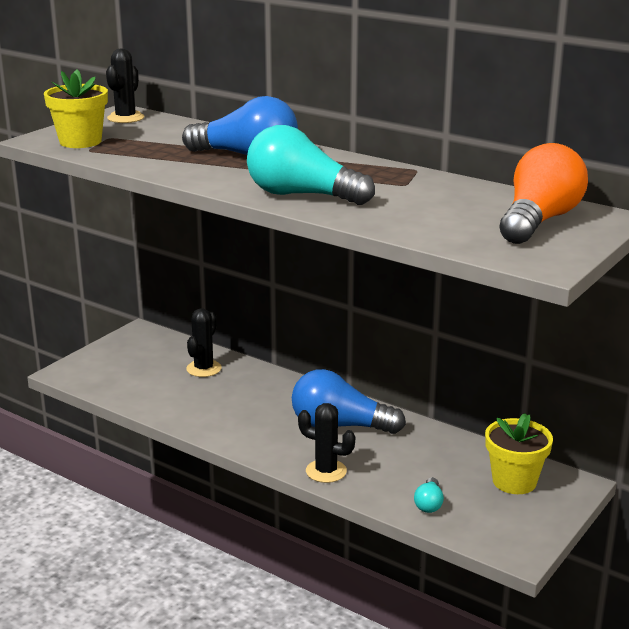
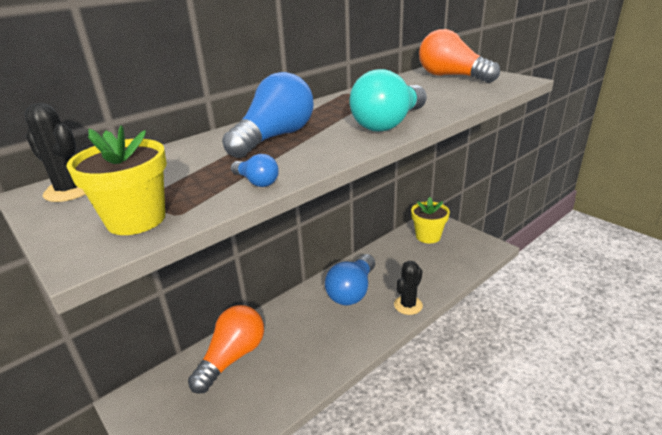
camera: 75 degrees left, 5 degrees up
black cactus [186,308,222,377] -> orange light bulb [188,305,264,394]
turquoise light bulb [414,477,444,513] -> none
none -> blue light bulb [231,154,279,187]

